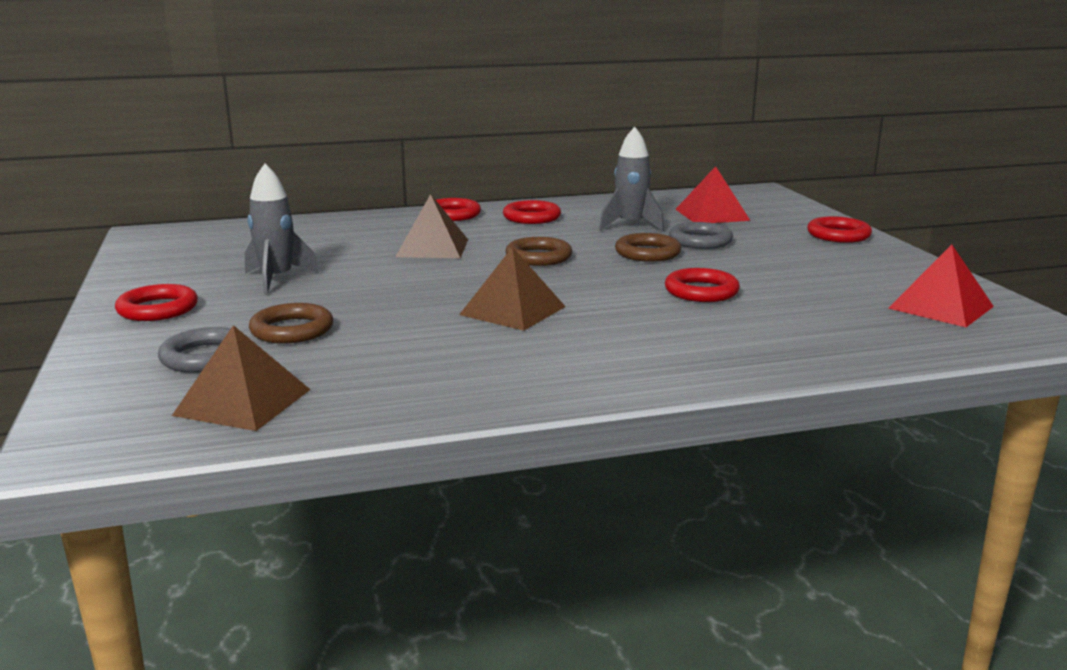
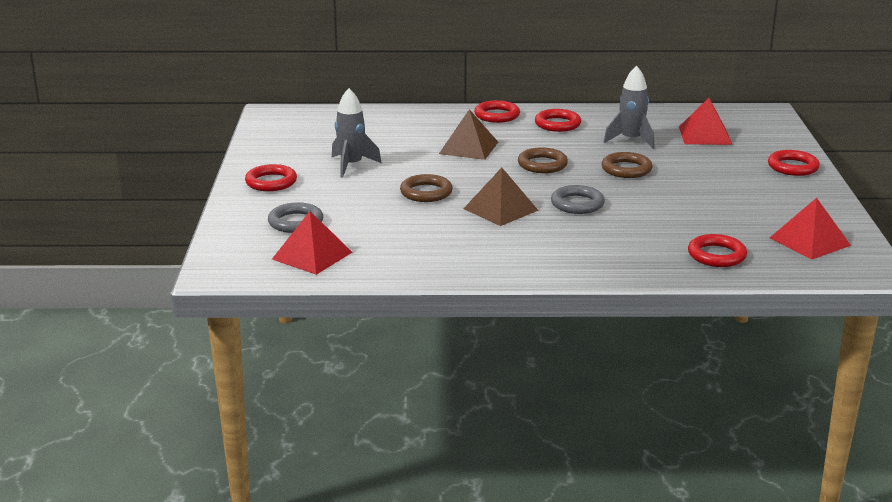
camera: 15 degrees right, 5 degrees up
brown pyramid [172,325,311,431] -> red pyramid [272,211,352,275]
brown ring [249,303,333,344] -> brown ring moved to [400,174,453,202]
red ring [665,268,740,302] -> red ring moved to [688,234,747,267]
grey ring [669,222,733,249] -> grey ring moved to [551,185,605,214]

